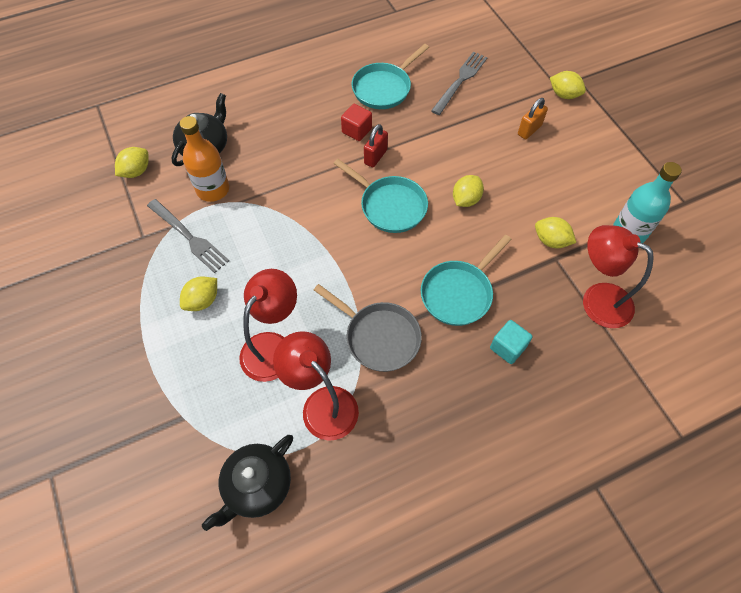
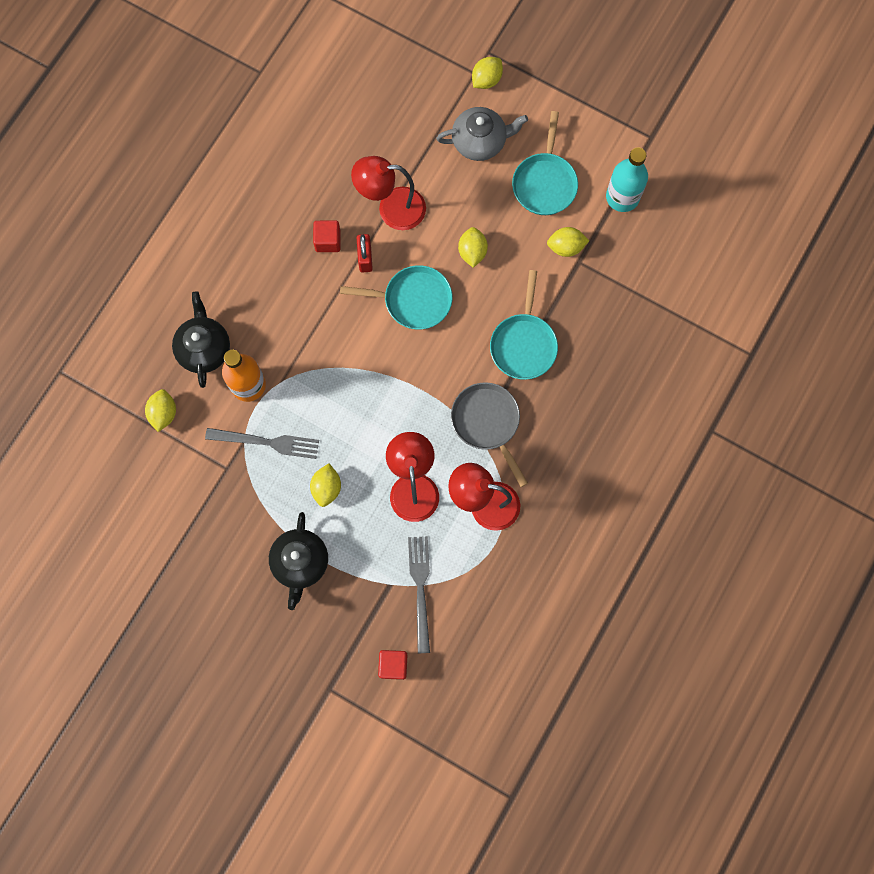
camera: 35 degrees left, 15 degrees up
black teapot [202,435,293,531] -> black teapot moved to [269,512,328,610]
grey pan [314,284,422,372] -> grey pan turned 120 degrees counterclockwise [451,382,528,487]
turquoise pan [352,44,429,109] -> turquoise pan moved to [512,111,578,215]
grey fork [431,51,488,115] -> grey fork moved to [408,536,430,654]
turquoise cube [490,320,532,364] -> none
orange padlock [518,98,548,139] -> grey teapot [436,107,528,161]
yellow lemon [550,71,586,99] -> yellow lemon turned 45 degrees counterclockwise [472,57,503,89]
red lamp [583,225,654,328] -> red lamp moved to [351,156,426,230]
none -> red cube [378,650,407,680]

